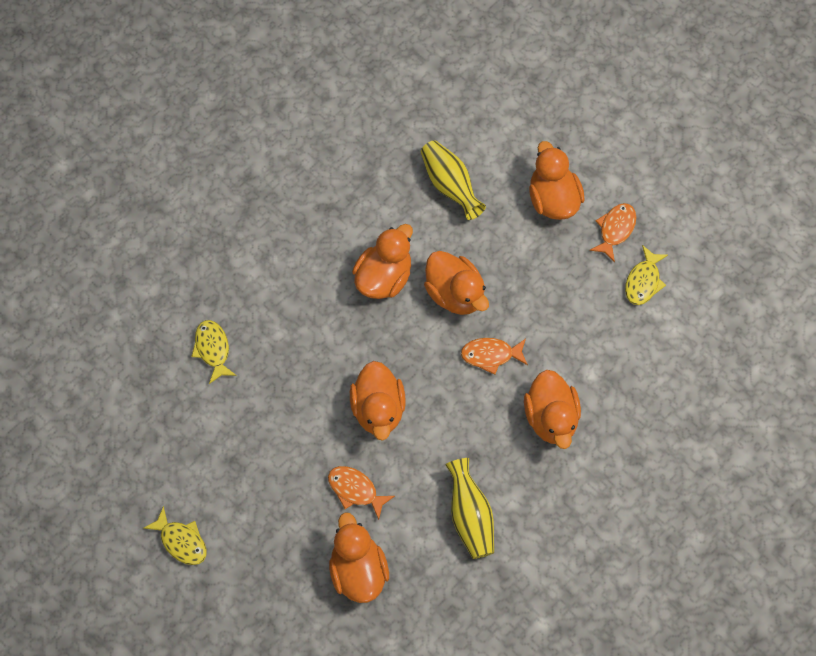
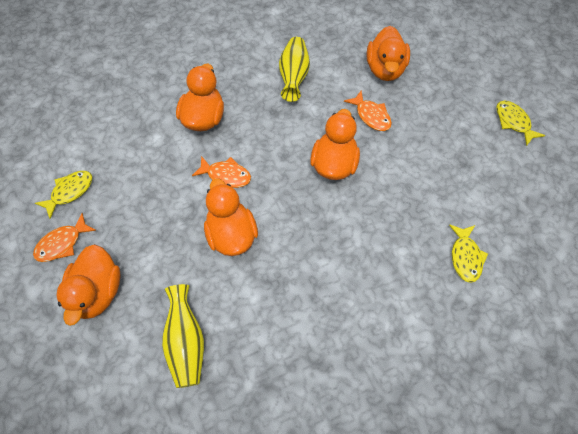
camera: 160 degrees left, 5 degrees down
orange duck [352,224,413,299] -> none

